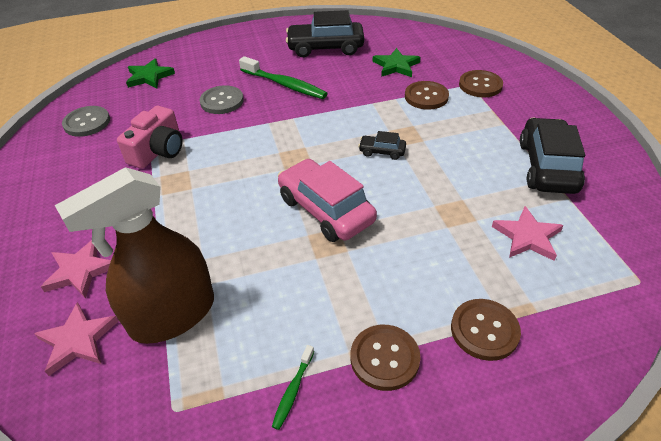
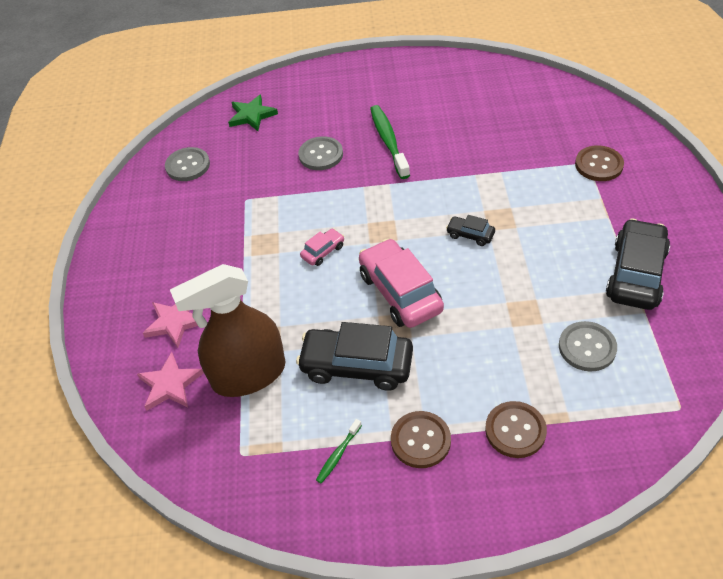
camera: 15 degrees right, 5 degrees up
pink camera [117,106,183,169] -> none
green toothbrush [239,56,328,99] -> green toothbrush turned 150 degrees counterclockwise [370,105,410,179]
black car [286,10,364,57] -> black car moved to [296,322,413,391]
green star [373,48,421,77] -> none
brown button [405,81,449,110] -> none
pink star [492,206,564,261] -> grey button [559,321,617,372]
none -> pink car [300,229,344,266]

